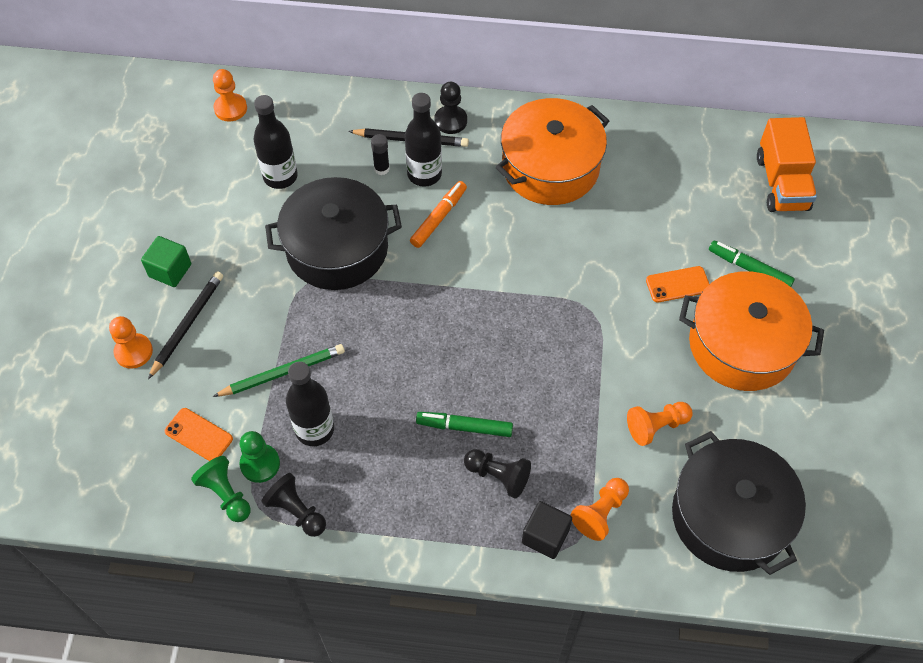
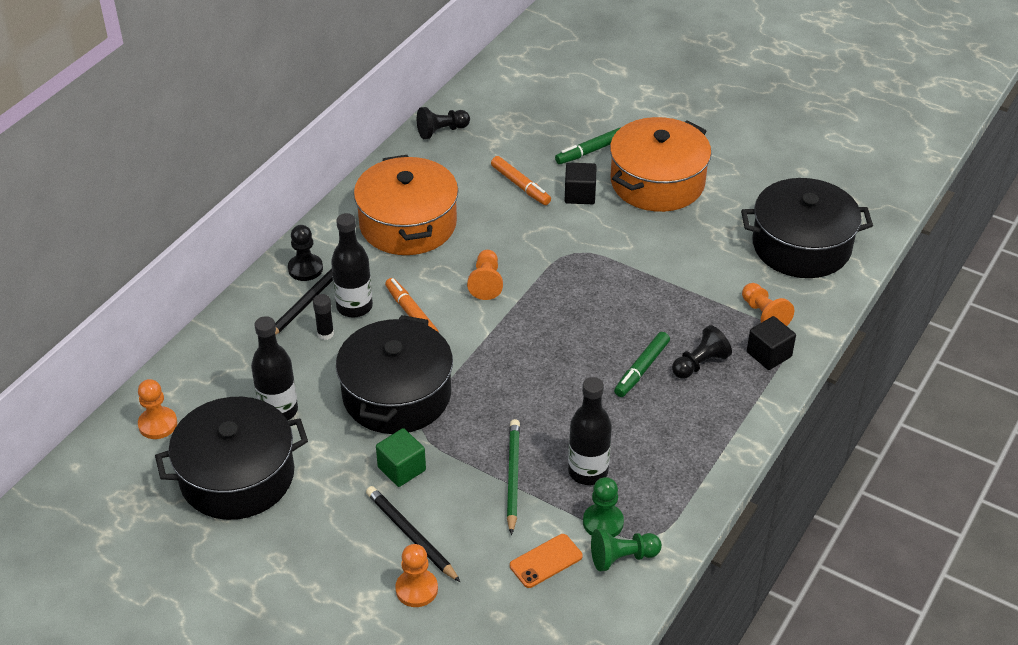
camera: 65 degrees left, 15 degrees down
green cube [141,236,191,287] -> green cube moved to [376,428,426,487]
black pawn [261,473,326,537] -> black pawn moved to [417,107,470,139]
orange pawn [627,402,693,446] -> orange pawn moved to [467,250,503,300]
orange phone [646,266,709,303] -> black cube [565,163,597,204]
orange truck [757,117,817,212] -> none
none -> black pot [155,397,308,520]
none -> orange marker [491,156,551,205]

